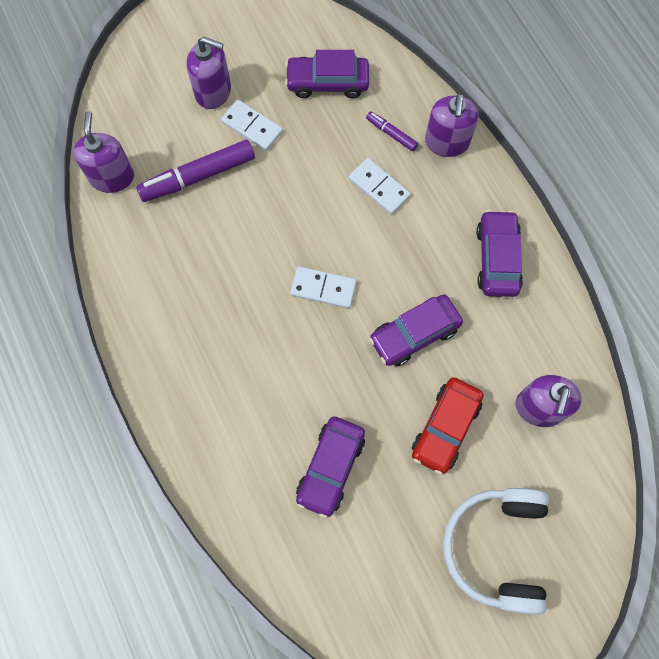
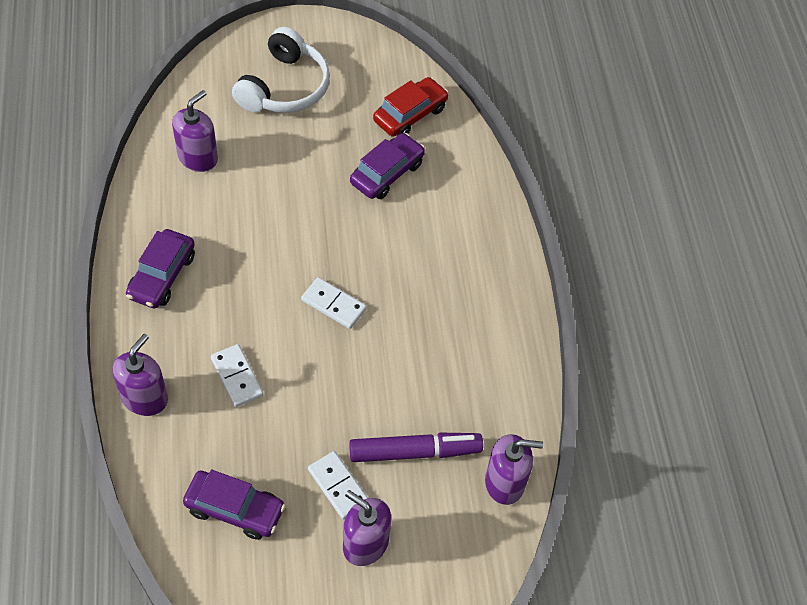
camera: 165 degrees left, 15 degrees down
purple soap dispenser [73,111,134,193] -> purple soap dispenser turned 105 degrees counterclockwise [485,434,543,505]
purple marker [366,111,418,151] -> none
purple car [369,294,463,366] -> none
red car [412,377,484,475] -> red car moved to [373,77,449,137]

